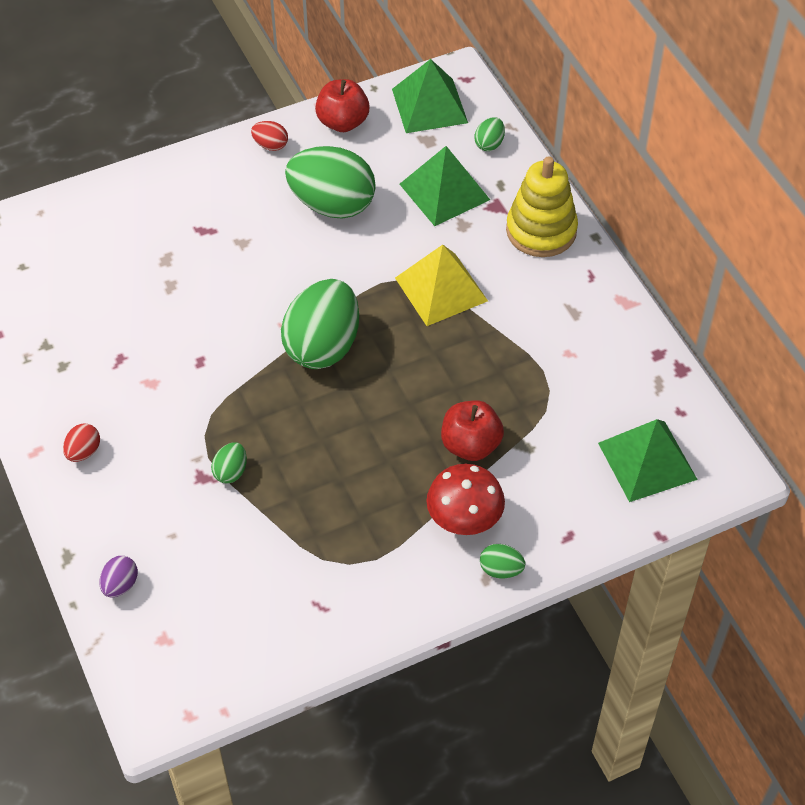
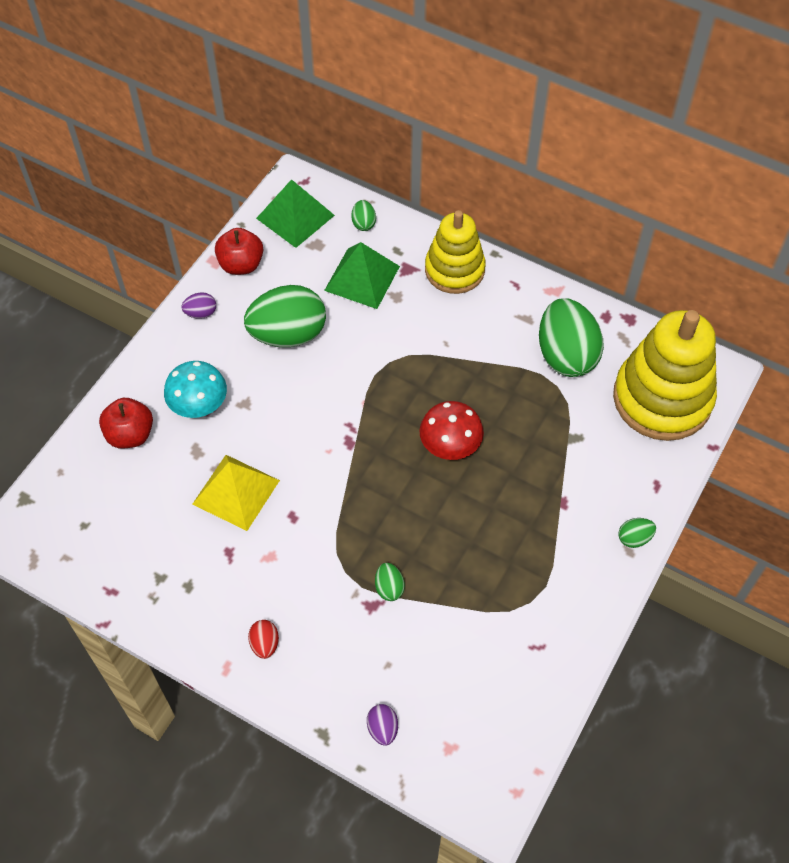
camera: 35 degrees left, 5 degrees up
red egg [251,121,288,151] -> purple egg [181,292,216,319]
green egg [281,279,359,369] -> green egg moved to [539,298,604,377]
yellow pyramid [395,245,488,326] -> yellow pyramid moved to [193,455,280,531]
red mushroom [426,464,505,535] -> red mushroom moved to [420,401,484,460]
red apple [441,400,504,461] -> red apple moved to [99,398,153,448]
green pyramid [598,419,698,502] -> yellow stacking toy [613,310,717,441]
none -> turquoise mushroom [164,361,227,418]

